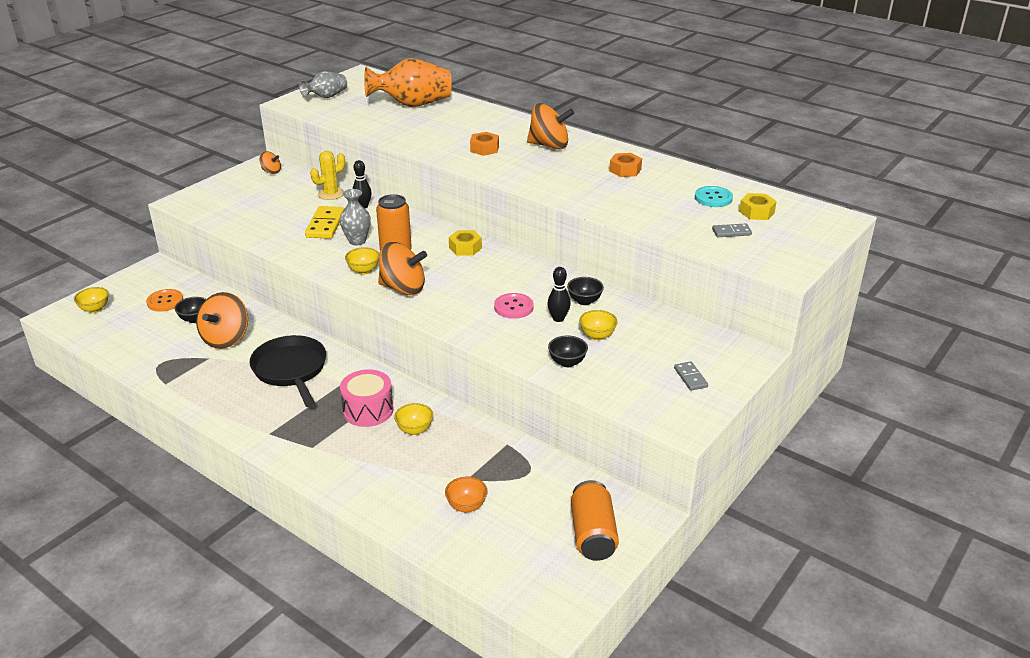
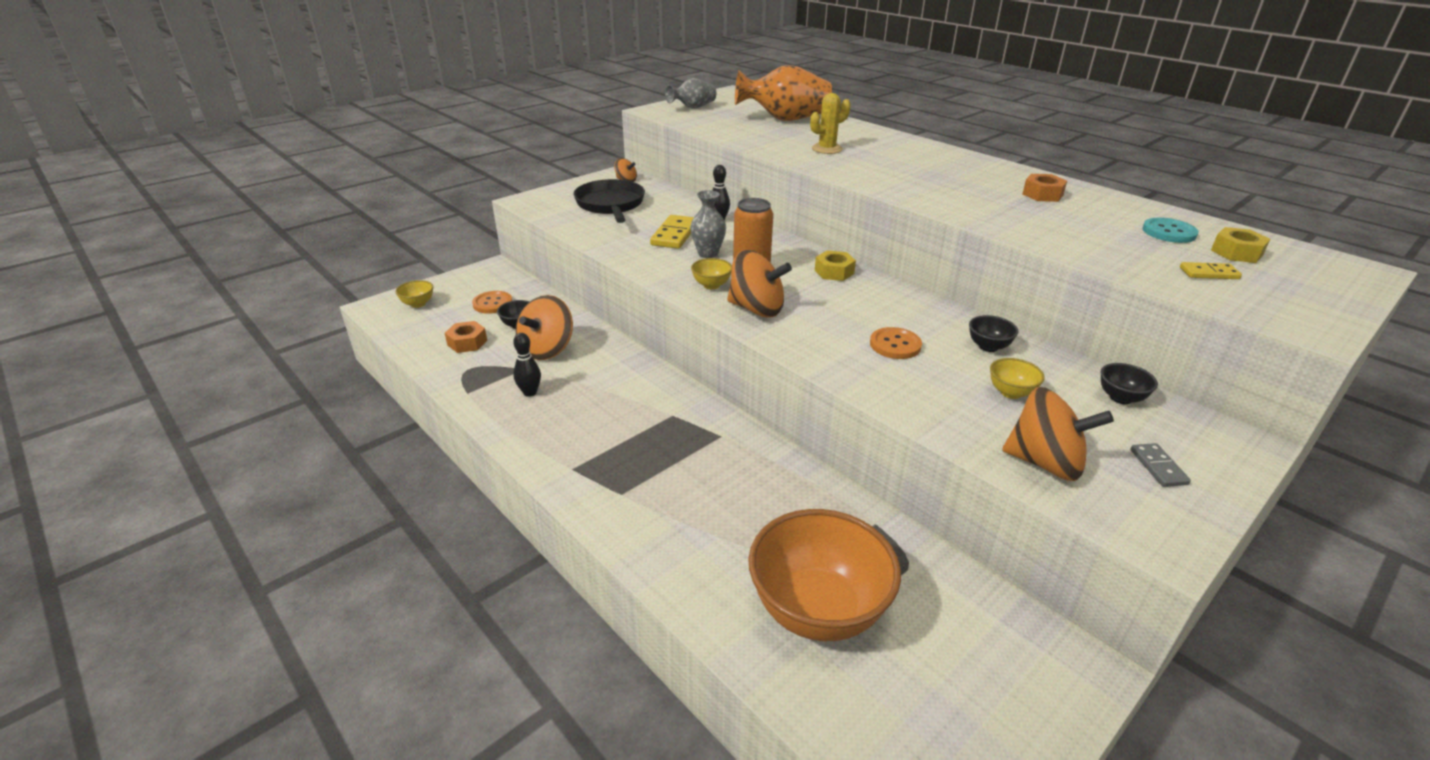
camera: 10 degrees right, 0 degrees up
black pan [250,335,326,407] -> black pan moved to [573,179,645,223]
yellow cactus [310,151,345,200] -> yellow cactus moved to [810,93,851,154]
pink drum [340,369,394,427] -> none
yellow bowl [394,403,433,435] -> none
orange bowl [445,477,488,512] -> orange bowl [748,509,901,641], size x2.40
orange nut [470,132,499,156] -> orange nut moved to [445,321,487,353]
pink button [494,293,534,319] -> orange button [870,327,922,359]
orange spinning top [527,103,574,150] -> orange spinning top moved to [1002,387,1114,481]
black bowling pin [547,267,571,322] -> black bowling pin moved to [513,333,541,397]
black bowl [548,335,588,367] -> black bowl moved to [1100,363,1158,404]
orange can [571,480,619,561] -> none
grey domino [712,224,752,237] -> yellow domino [1180,262,1242,279]

